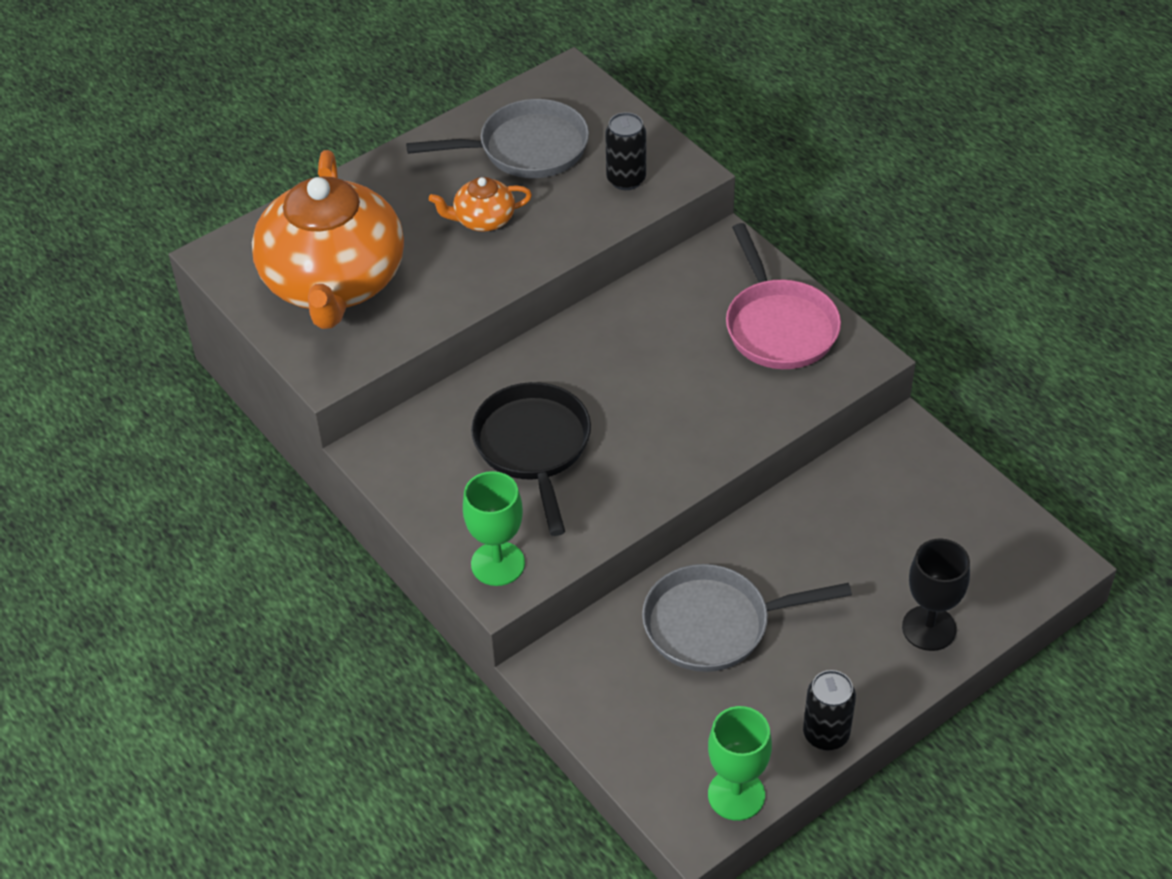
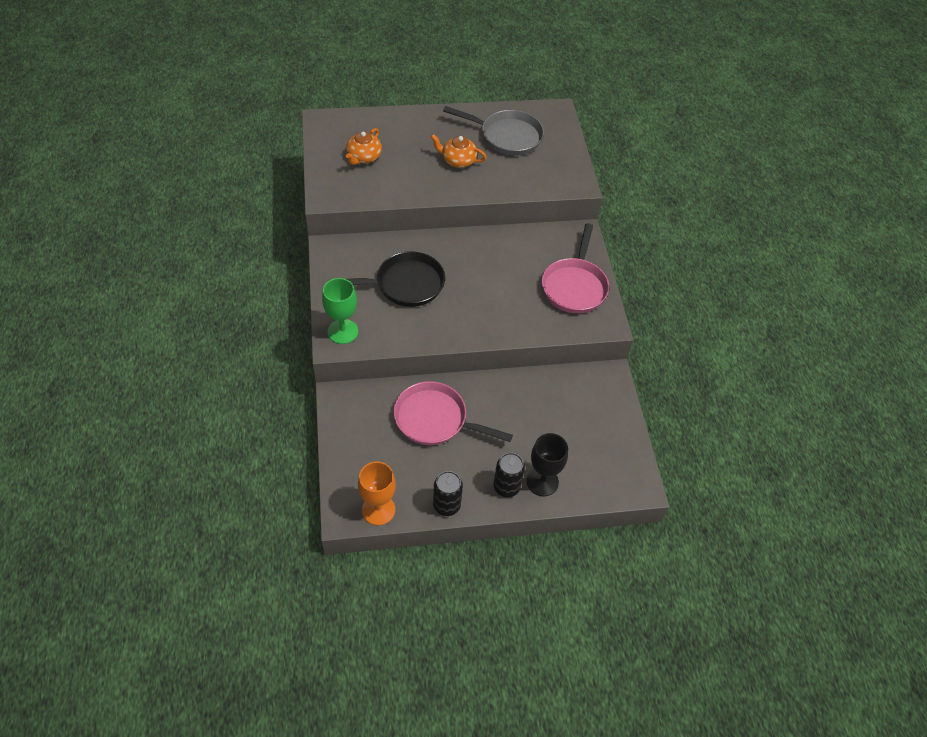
camera: 25 degrees right, 5 degrees up
orange teapot [252,150,404,329] -> orange teapot [346,128,382,165], size x0.42
black pan [471,382,591,536] -> black pan turned 60 degrees clockwise [347,251,445,307]
black can [605,112,646,190] -> black can moved to [493,453,525,497]
grey pan [642,564,852,672] -> pink pan [394,381,513,445]
green goblet [708,706,772,821] -> orange goblet [358,461,396,526]

